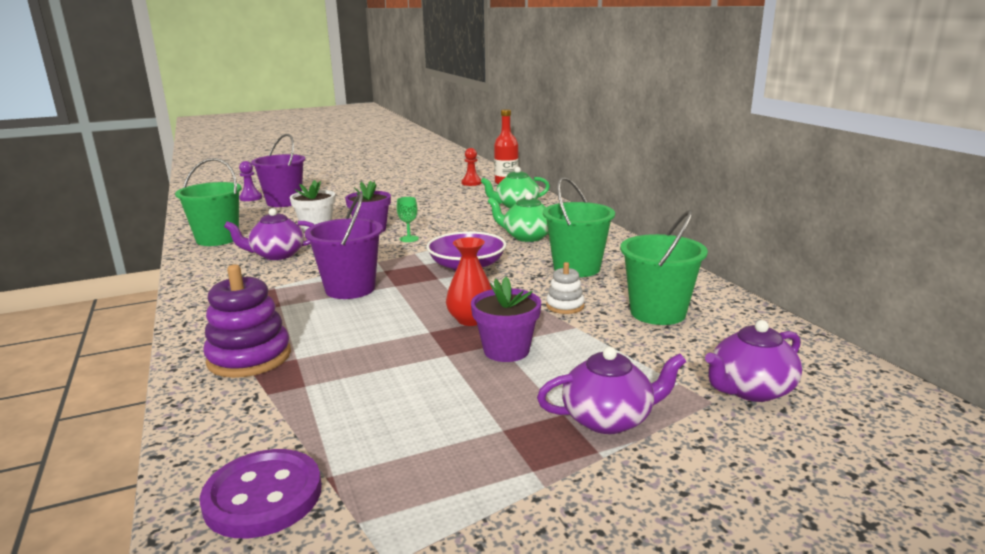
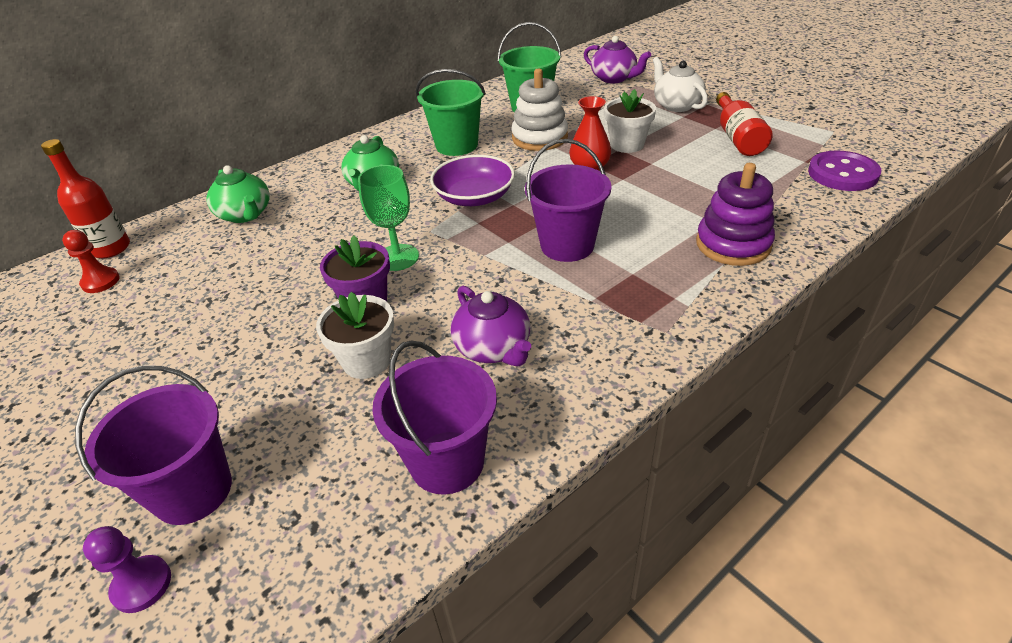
camera: 105 degrees left, 20 degrees up
green bucket [175,158,242,246] -> purple bucket [372,340,497,495]
green goblet [397,197,419,242] -> green goblet [358,165,419,271], size x1.70
purple flower pot [471,277,541,362] -> white flower pot [604,89,656,153]
purple teapot [537,347,686,434] -> white teapot [653,57,708,112]
white stacking toy [546,262,585,314] -> white stacking toy [511,68,568,151], size x1.84
none -> red bottle [716,92,773,156]

